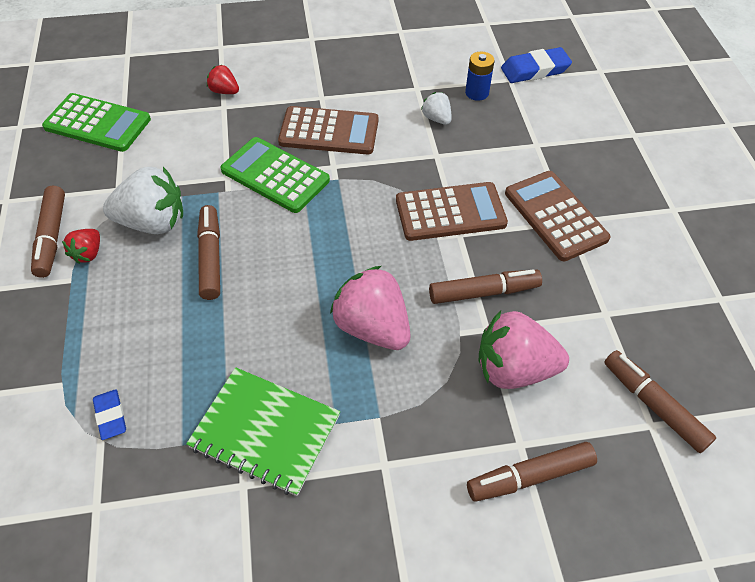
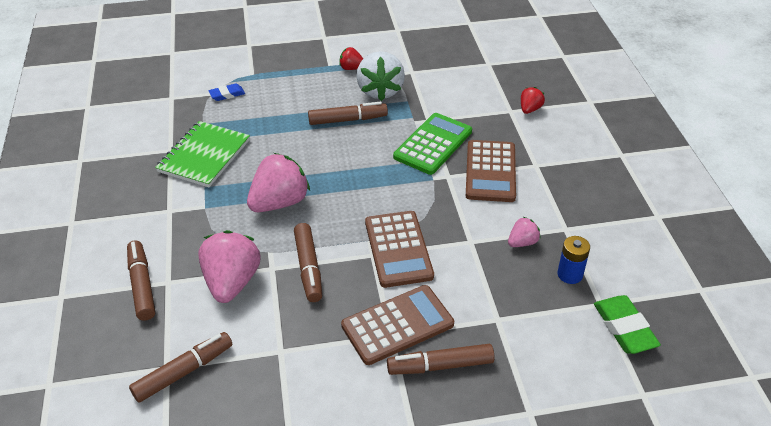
camera: 90 degrees right, 10 degrees down
brown marker [31,186,65,278] -> brown marker moved to [387,344,495,375]
green calculator [42,93,151,152] -> none
white strawberry [421,92,452,125] -> pink strawberry [508,217,541,247]
blue eraser [501,47,572,83] -> green eraser [594,295,661,354]

